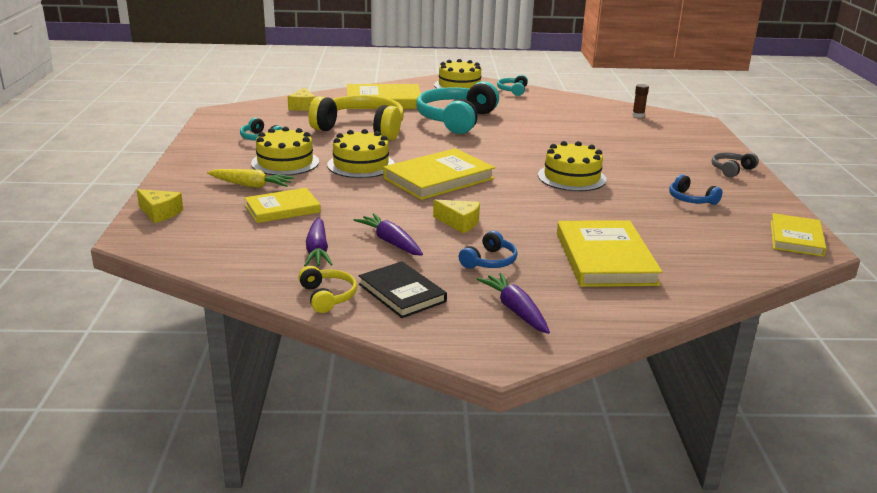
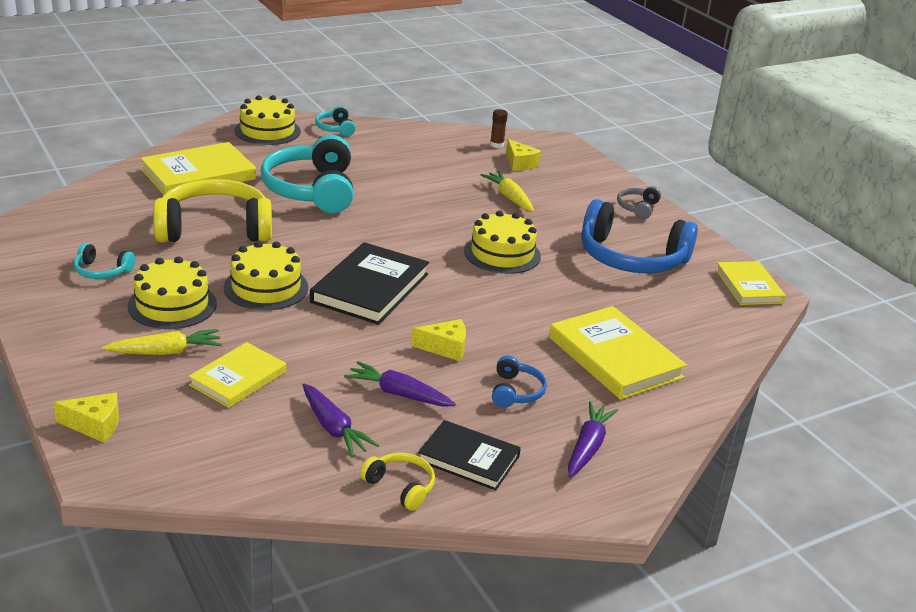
camera: 30 degrees left, 5 degrees up
yellow cheese [288,87,315,111] -> yellow cheese moved to [506,139,541,171]
yellow book [383,148,495,200] -> black book [310,242,429,325]
purple carrot [477,273,550,334] -> purple carrot turned 75 degrees clockwise [568,401,618,477]
blue headphones [669,174,723,205] -> blue headphones [581,199,698,273], size x2.22
none -> yellow carrot [481,171,534,212]

